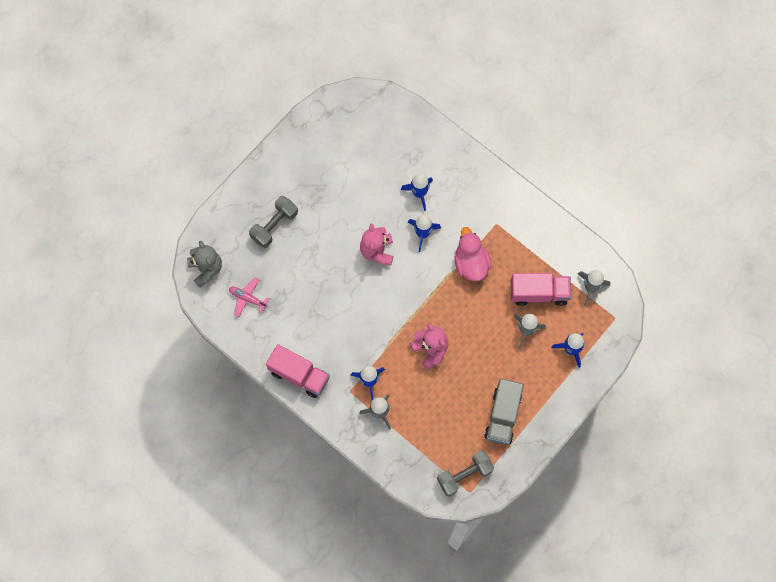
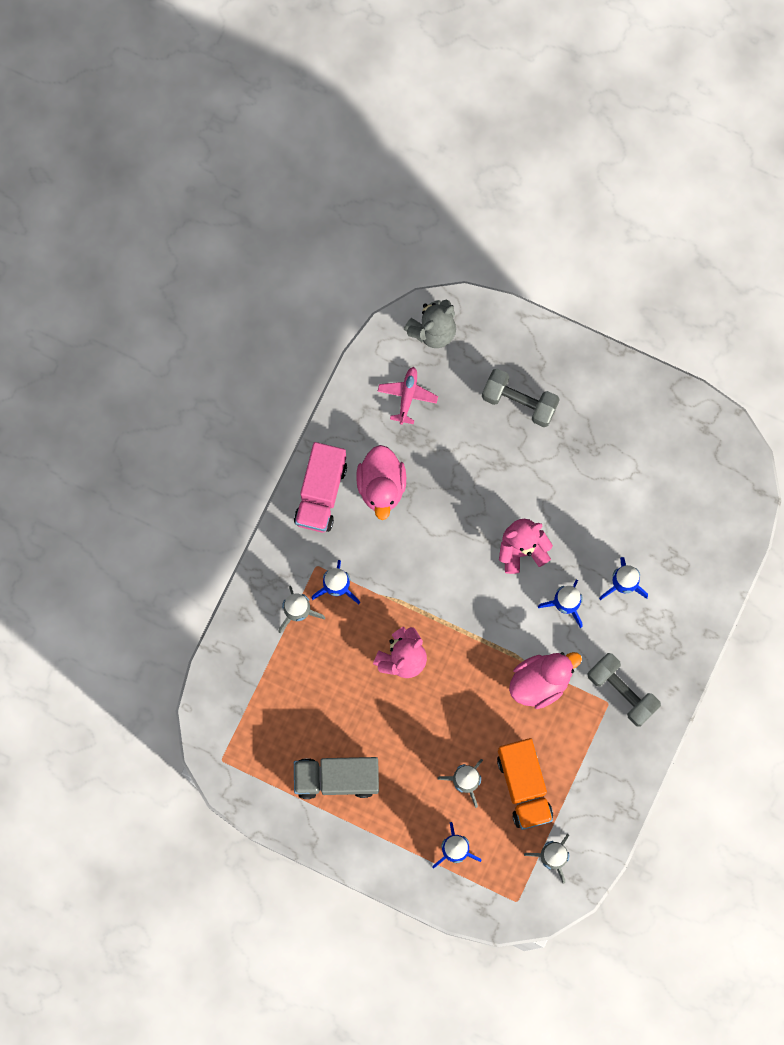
camera: 75 degrees right, 5 degrees up
grey dumbbell [437,450,494,496] -> grey dumbbell moved to [588,653,661,727]
pink truck [511,273,571,306] -> orange truck [497,738,553,830]
none -> pink duck [356,445,406,520]

